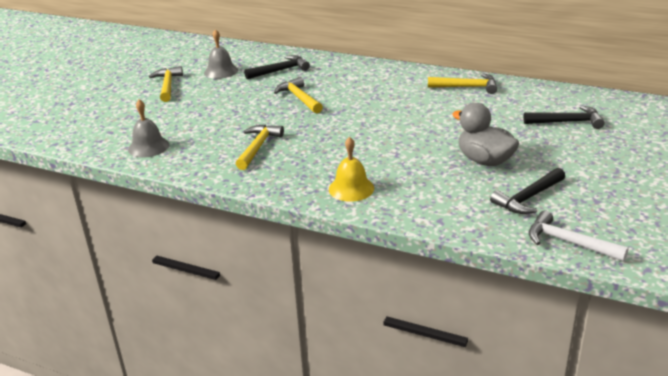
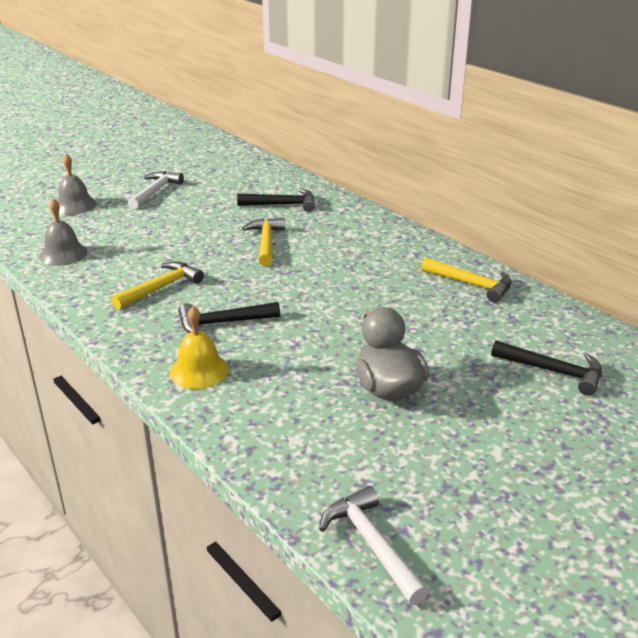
camera: 25 degrees right, 0 degrees up
yellow hammer [149,66,183,102] -> white hammer [128,171,184,209]
grey bell [204,29,238,79] -> grey bell moved to [57,154,97,215]
black hammer [490,168,565,214] -> black hammer moved to [178,302,280,333]

